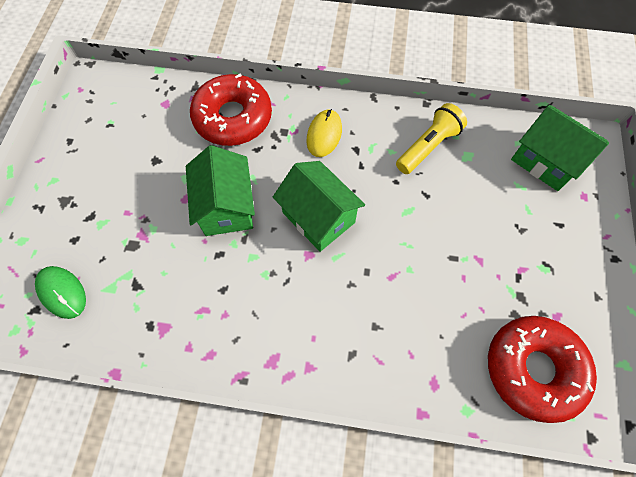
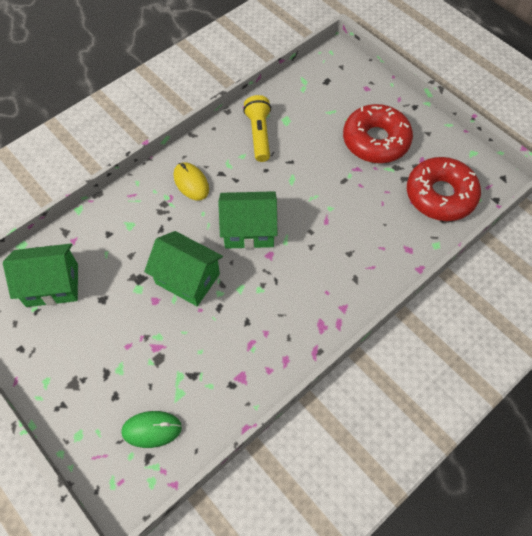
camera: 50 degrees left, 5 degrees down
red donut [190,74,272,146] -> red donut moved to [343,104,413,163]
green house [511,105,609,191] -> green house moved to [3,243,78,307]

